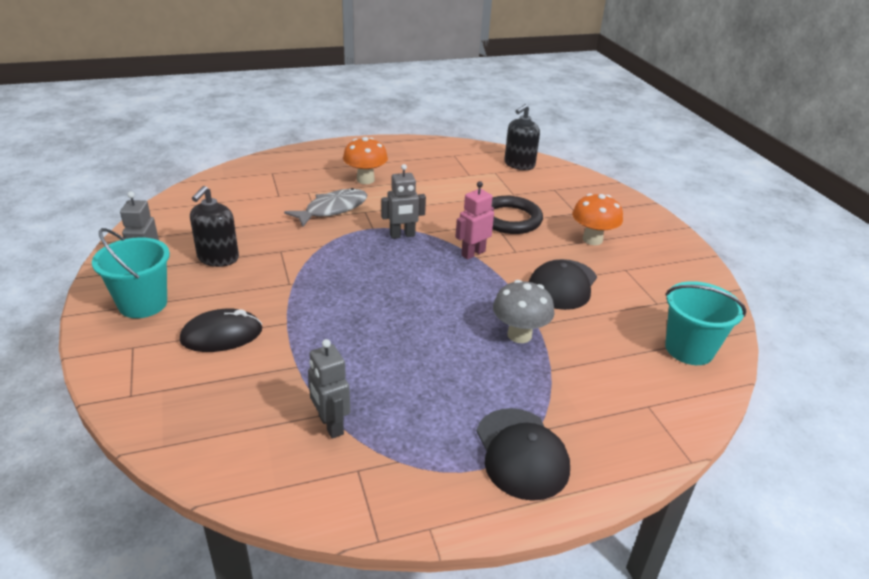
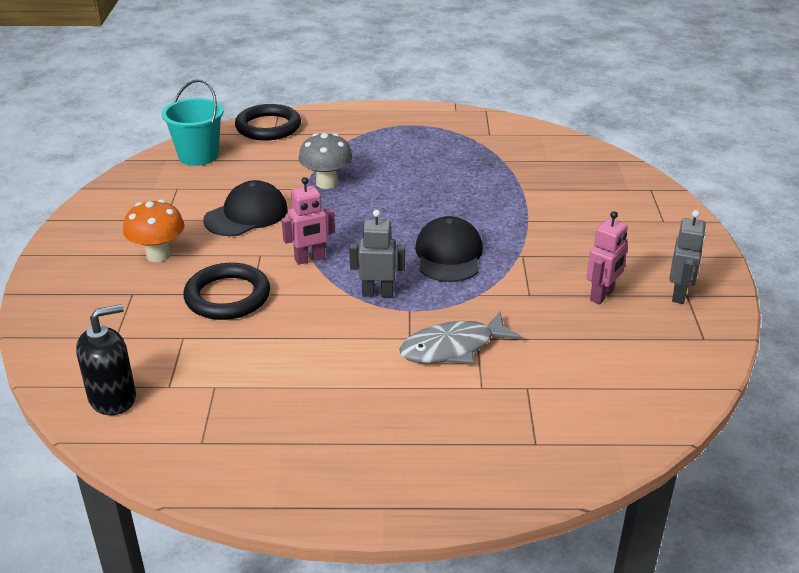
camera: 160 degrees left, 0 degrees up
turquoise bucket [92,228,170,318] -> none
black mouse [180,309,262,352] -> none
black soap dispenser [190,186,239,267] -> pink robot [586,211,628,304]
grey robot [308,339,350,439] -> none
orange mushroom [343,137,388,184] -> none
black cap [476,408,570,501] -> black cap moved to [415,216,483,282]
none -> black ring [235,104,301,141]

